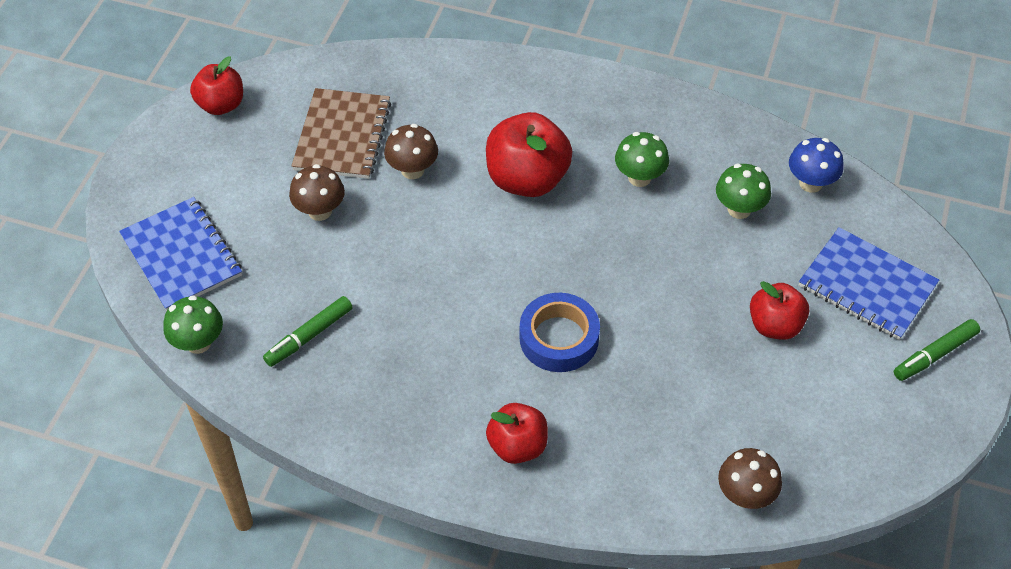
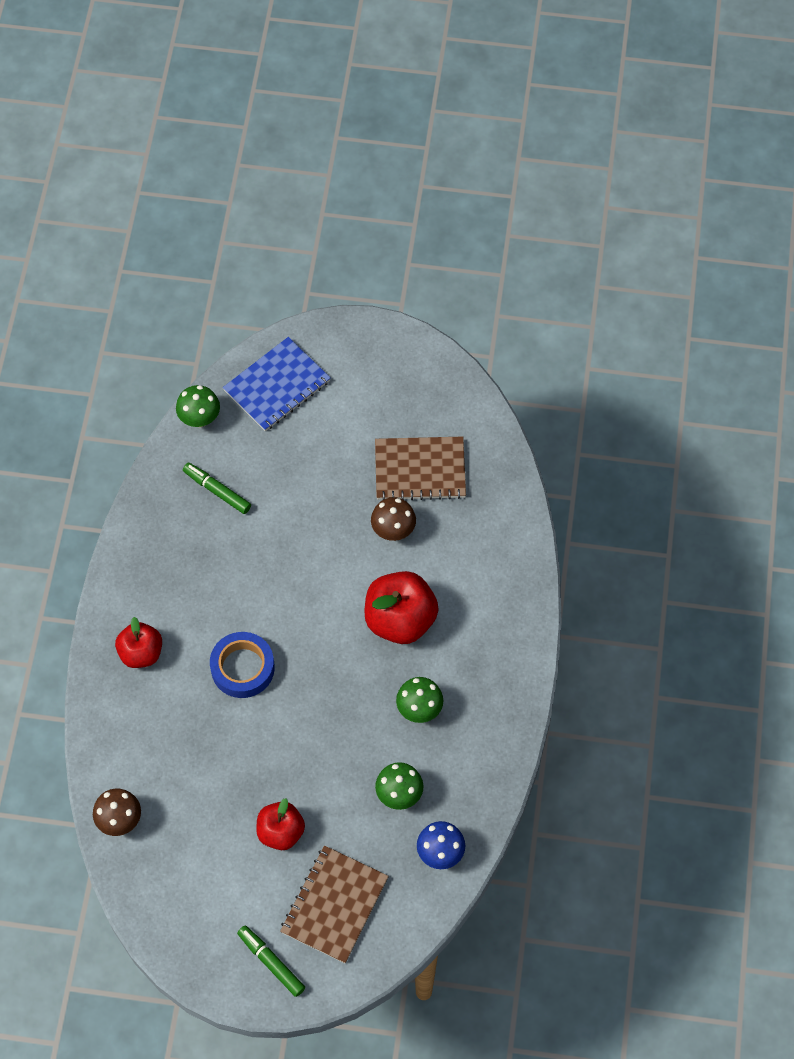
camera: 80 degrees right, 10 degrees up
red apple [190,57,243,115] -> none
brown mushroom [289,164,345,221] -> none
blue notebook [799,227,939,340] -> brown notebook [280,846,389,963]

